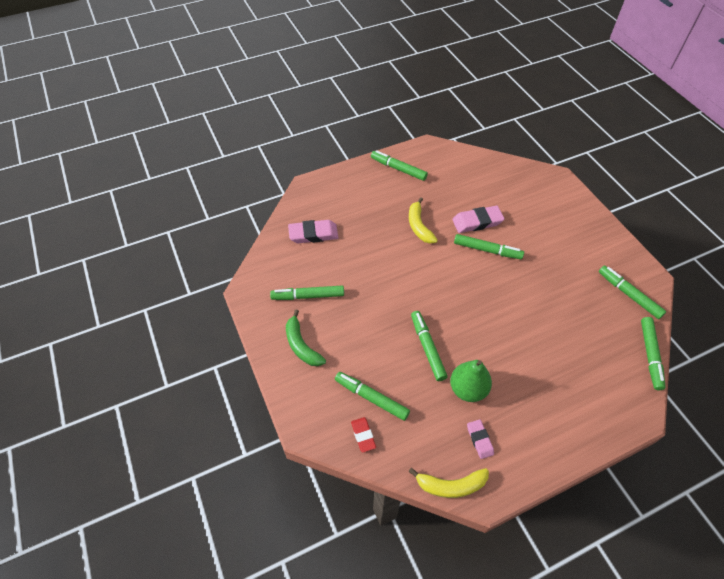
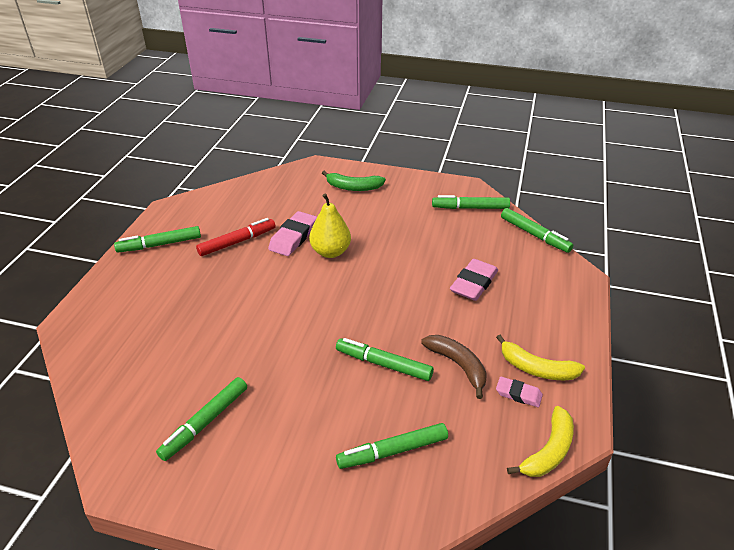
camera: 50 degrees left, 15 degrees down
green banana [286,310,326,366] -> green banana moved to [322,171,386,191]
pink eraser [288,220,338,243] -> pink eraser moved to [450,259,498,301]
red eraser [351,417,376,453] -> none
yellow banana [409,197,438,244] -> yellow banana moved to [496,334,585,380]
green pear [450,360,492,402] -> brown banana [421,335,487,399]
green marker [454,234,524,259] -> yellow pear [309,194,351,258]
none -> red marker [196,218,275,256]

